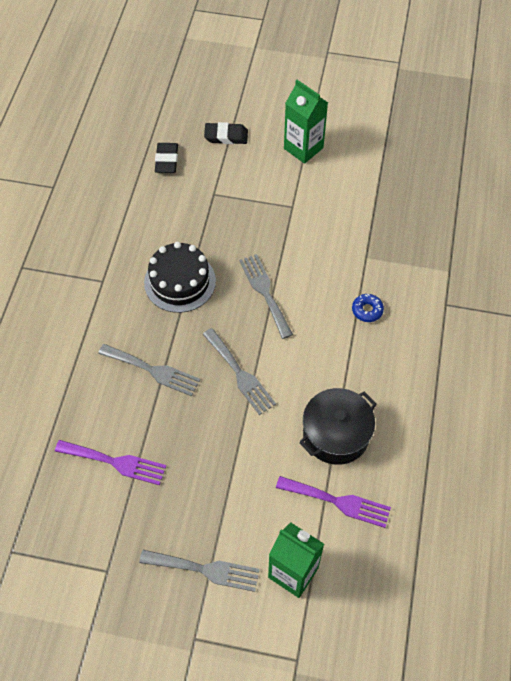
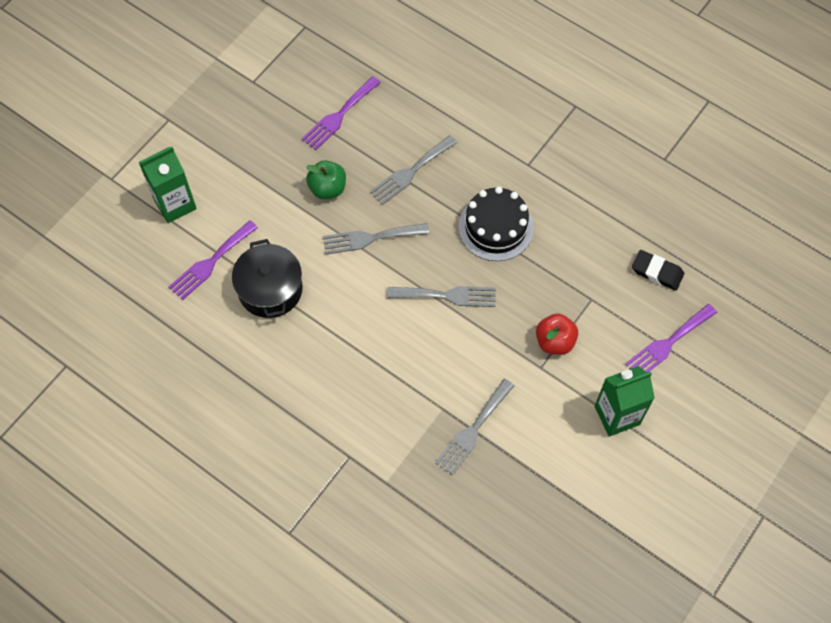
camera: 115 degrees right, 5 degrees up
grey fork [139,550,260,592] -> grey fork moved to [435,379,515,476]
black eraser [204,122,248,144] -> purple fork [625,304,717,373]
blue donut [352,294,384,322] -> none
none -> green apple [306,160,346,199]
none -> red apple [536,313,578,355]

